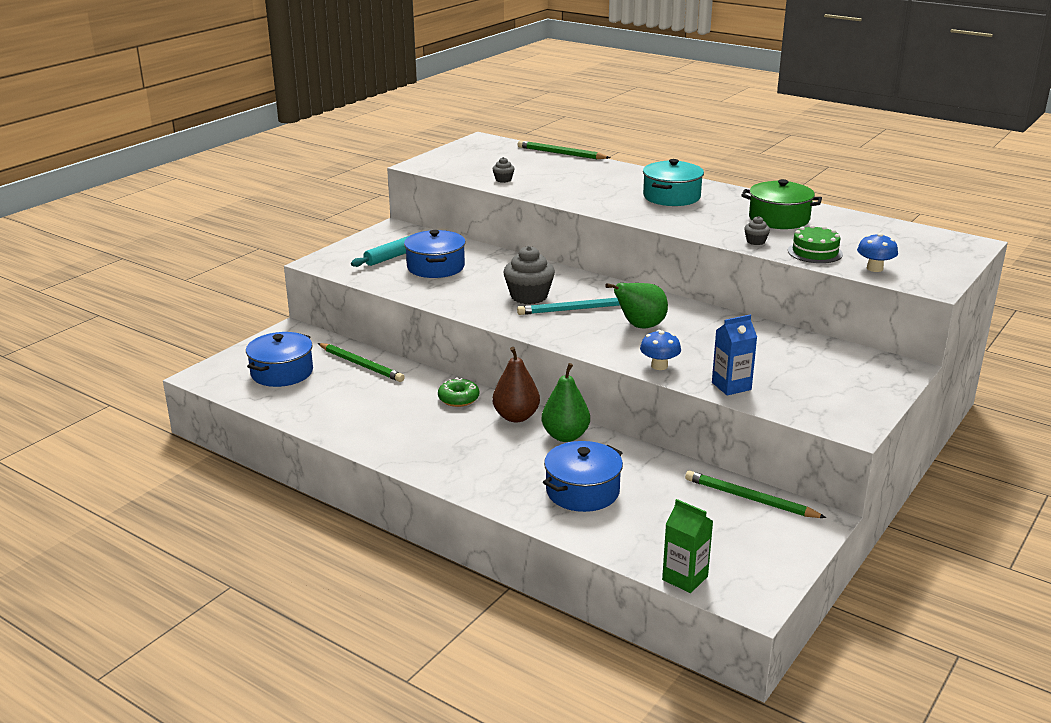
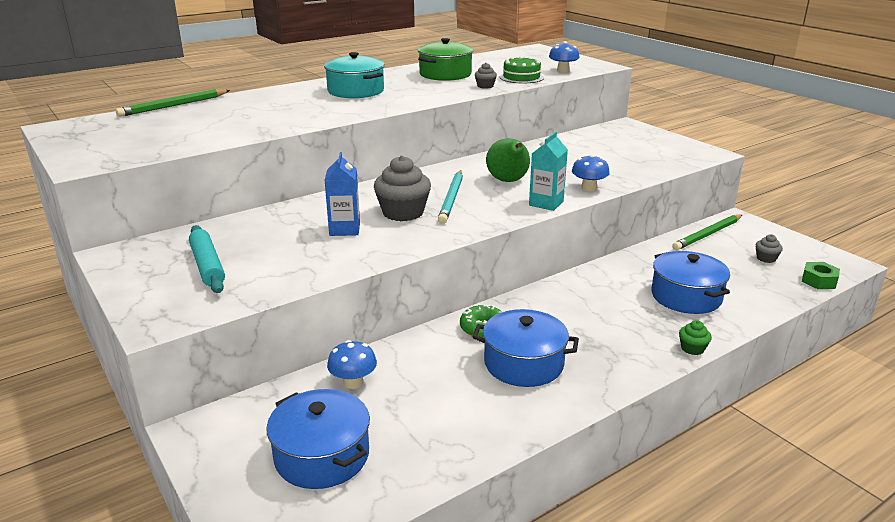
camera: 70 degrees left, 0 degrees up
green pencil [318,343,405,382] -> blue mushroom [327,340,377,389]
blue pot [404,230,466,278] -> blue pot moved to [473,309,579,387]
brown pear [492,347,540,422] -> none
grey cupcake [493,157,515,183] -> grey cupcake moved to [756,234,783,263]
green pear [542,363,590,442] -> none
green carton [662,499,713,593] -> green nut [802,262,840,289]
blue carton [712,315,757,396] -> blue carton moved to [325,152,360,236]
none -> turquoise carton [529,131,568,211]
none -> green cupcake [679,320,712,355]

